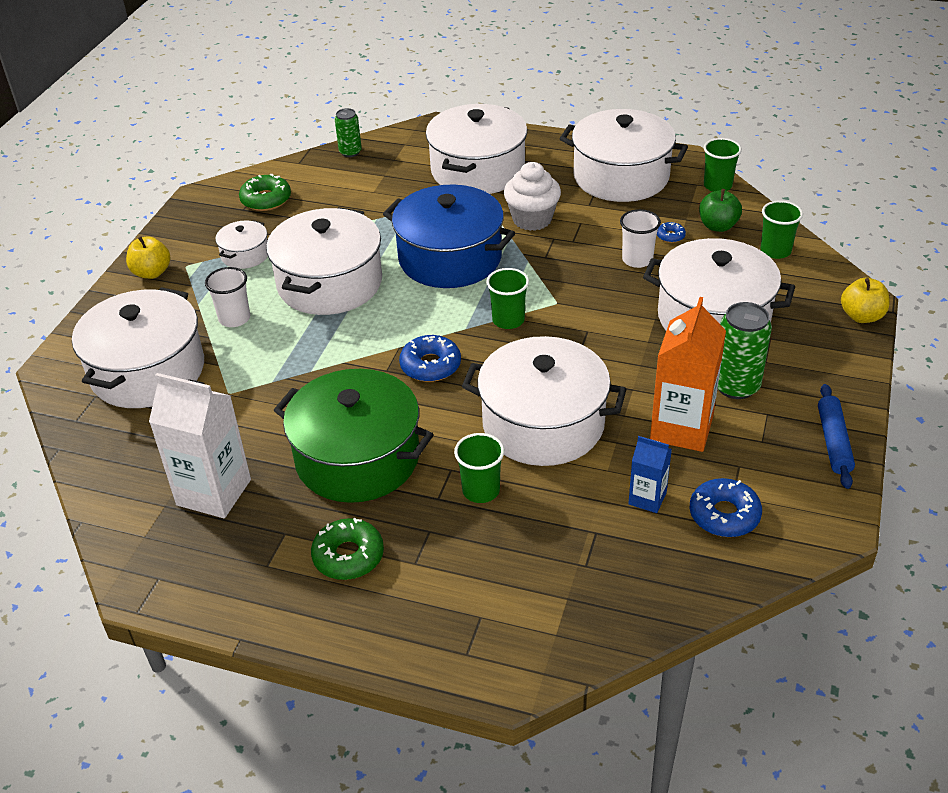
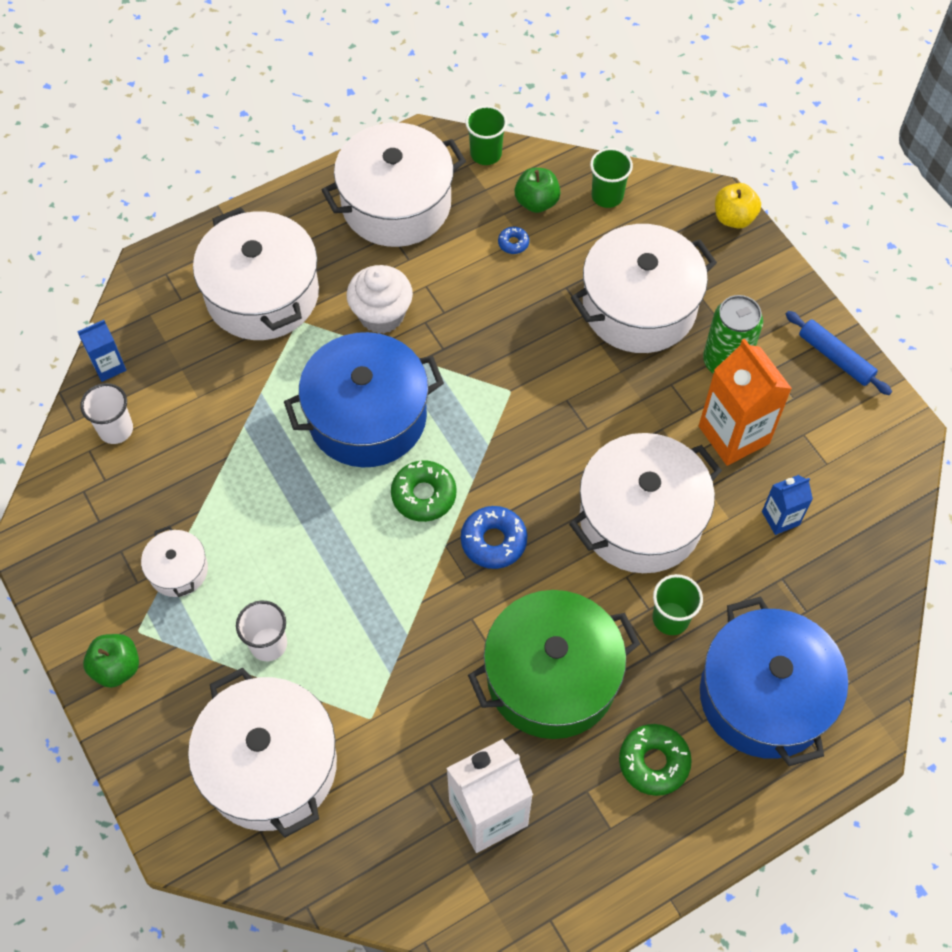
camera: 50 degrees left, 20 degrees up
yellow apple [126,236,171,279] -> green apple [83,634,139,688]
green donut [239,174,291,211] -> green donut moved to [391,460,456,522]
white pot [266,207,382,315] -> none
green can [335,108,362,157] -> blue carton [77,320,126,382]
green cup [486,268,529,329] -> none
white cup [620,209,661,268] -> white cup moved to [80,383,133,444]
blue donut [690,478,762,537] -> none
none -> blue pot [700,597,848,766]

